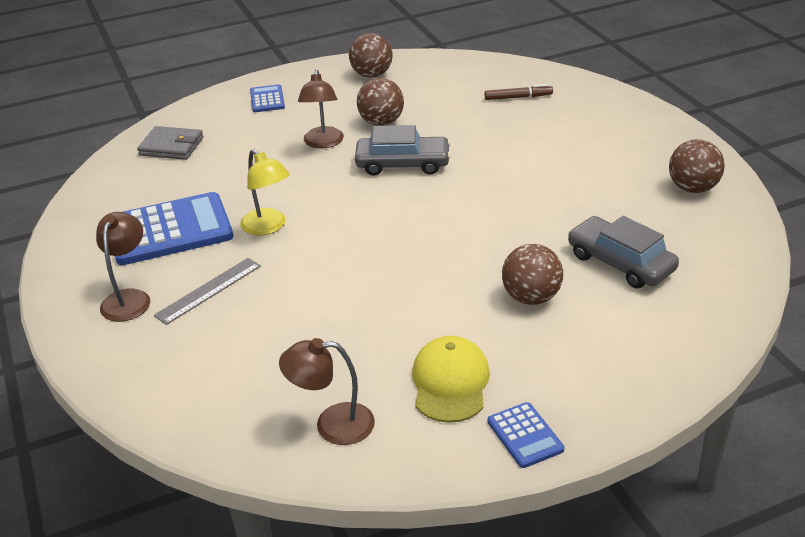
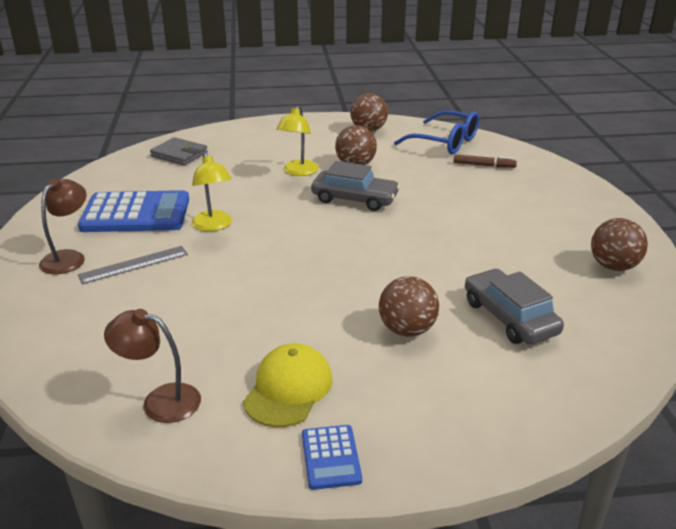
camera: 15 degrees right, 5 degrees down
blue calculator [250,84,285,112] -> none
brown lamp [298,70,344,148] -> yellow lamp [276,105,319,176]
none -> blue glasses [394,110,479,154]

